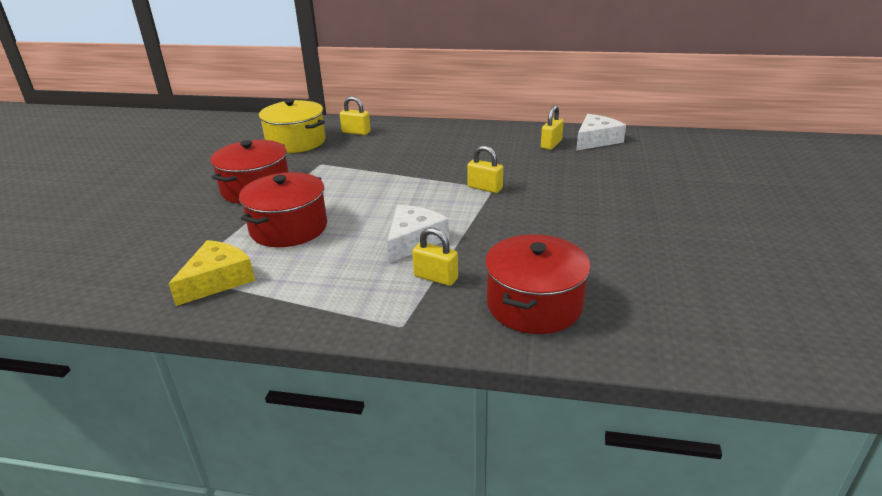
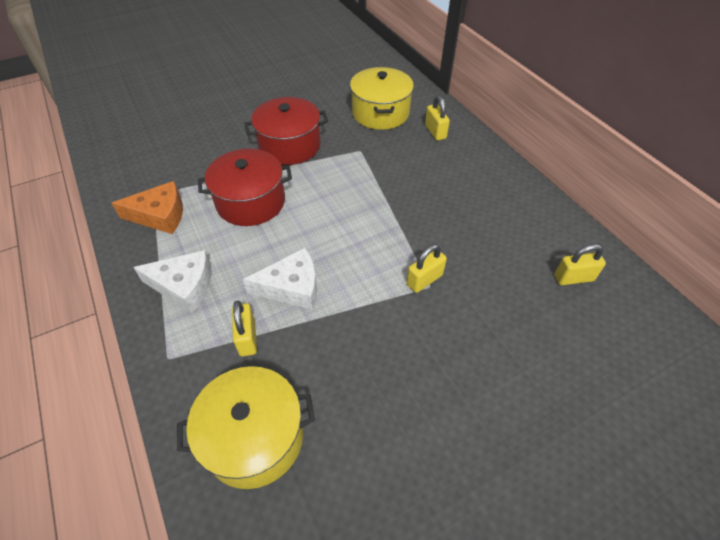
camera: 50 degrees right, 20 degrees up
yellow cheese [169,240,255,306] -> orange cheese [112,181,183,234]
yellow padlock [467,145,503,193] -> yellow padlock turned 60 degrees clockwise [407,244,447,293]
red pot [485,234,591,334] -> yellow pot [177,366,315,489]
white cheese [576,114,626,151] -> white cheese moved to [133,250,212,313]

